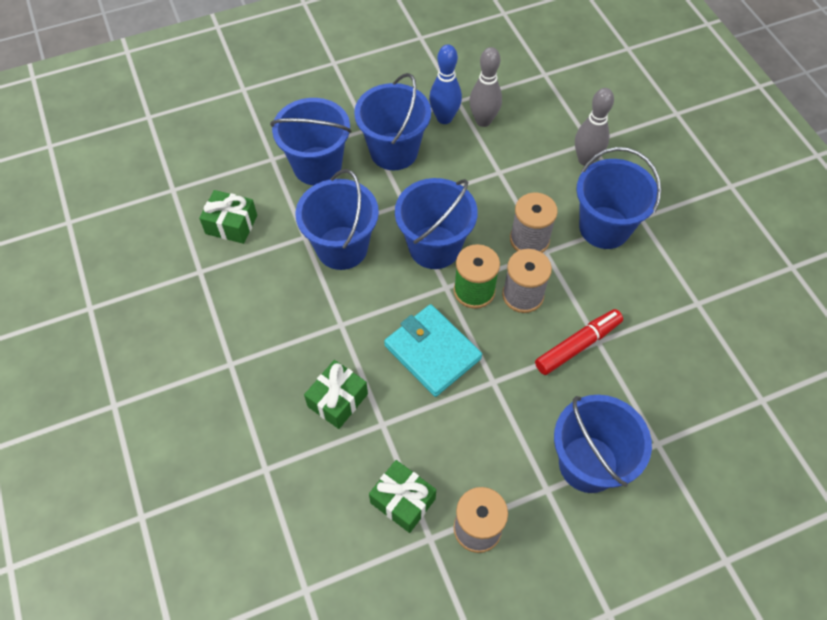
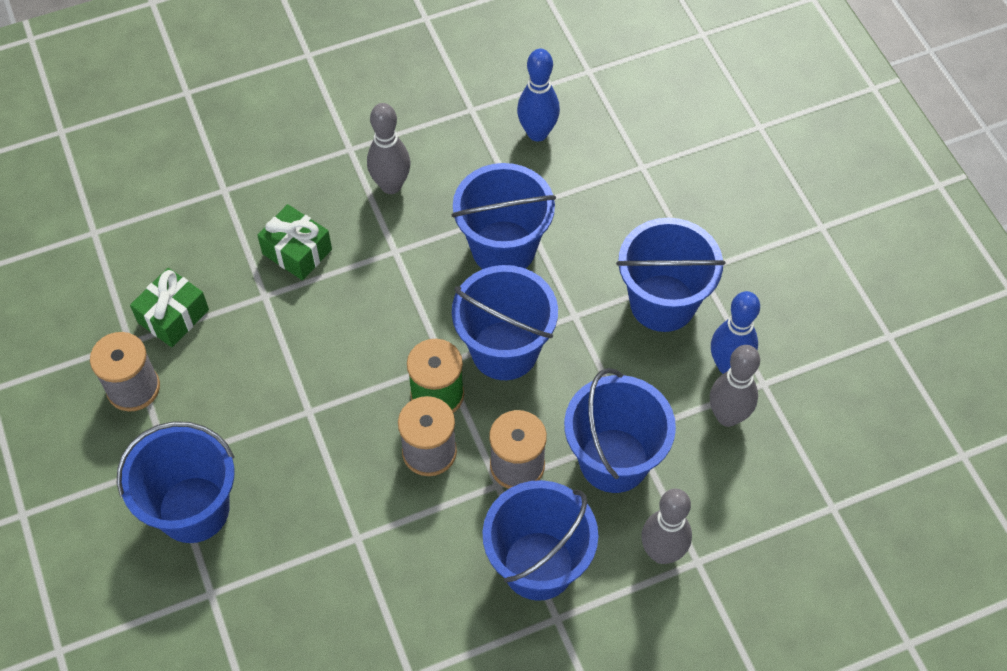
camera: 90 degrees right, 0 degrees up
green gift [199,190,257,244] -> blue bowling pin [517,49,560,141]
blue bucket [270,98,352,185] -> blue bucket moved to [564,368,676,493]
turquoise wallet [384,304,482,397] -> none
red marker [535,309,623,375] -> none
none -> grey bowling pin [367,103,410,194]

